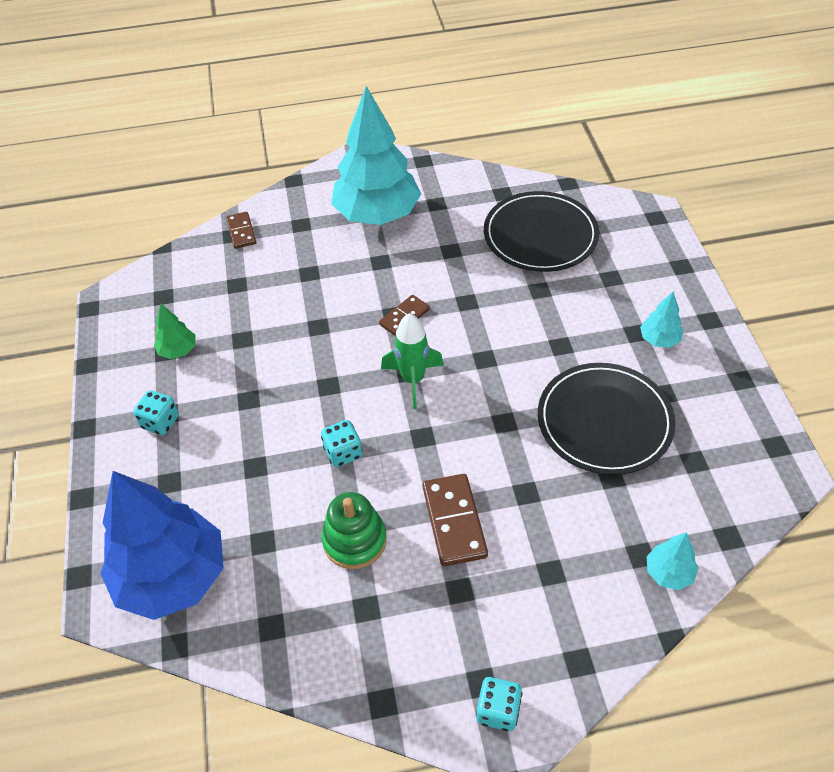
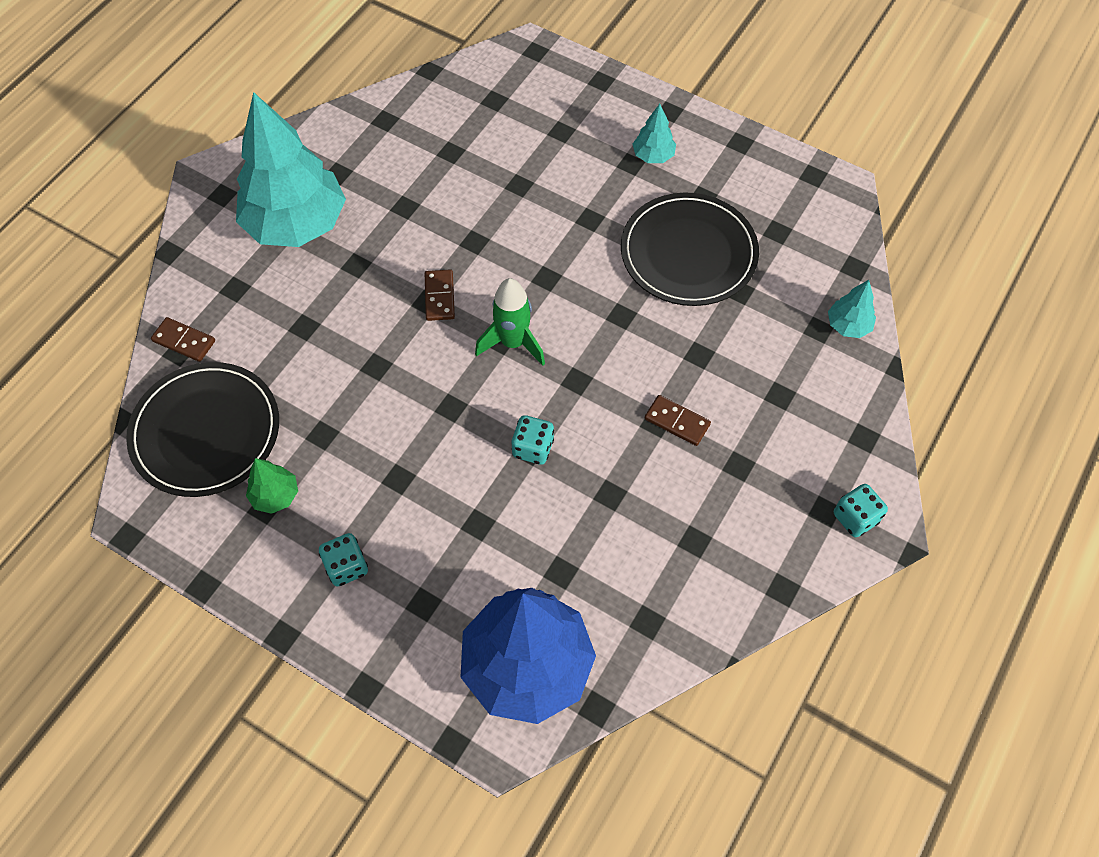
camera: 50 degrees left, 10 degrees up
green stacking toy [321,492,387,569] -> none
brown domino [423,474,488,566] -> brown domino [645,395,711,446], size x0.62
black plate [484,191,599,272] -> black plate moved to [126,362,279,497]

